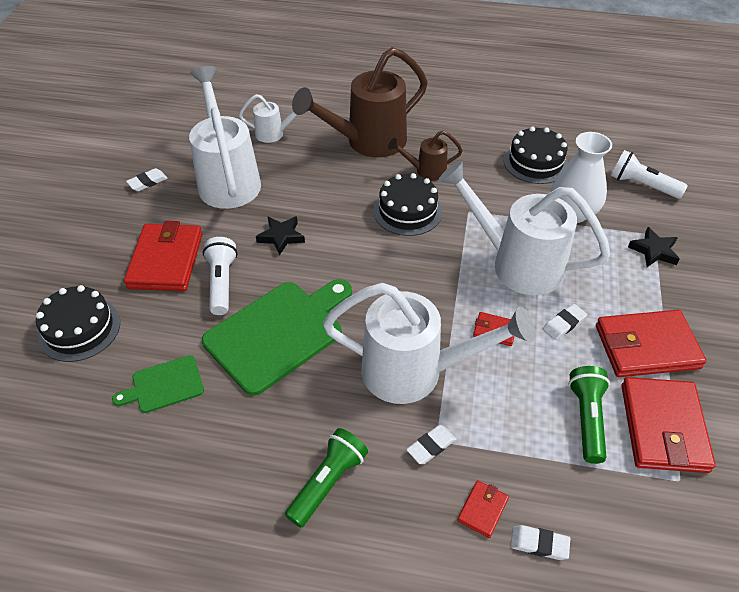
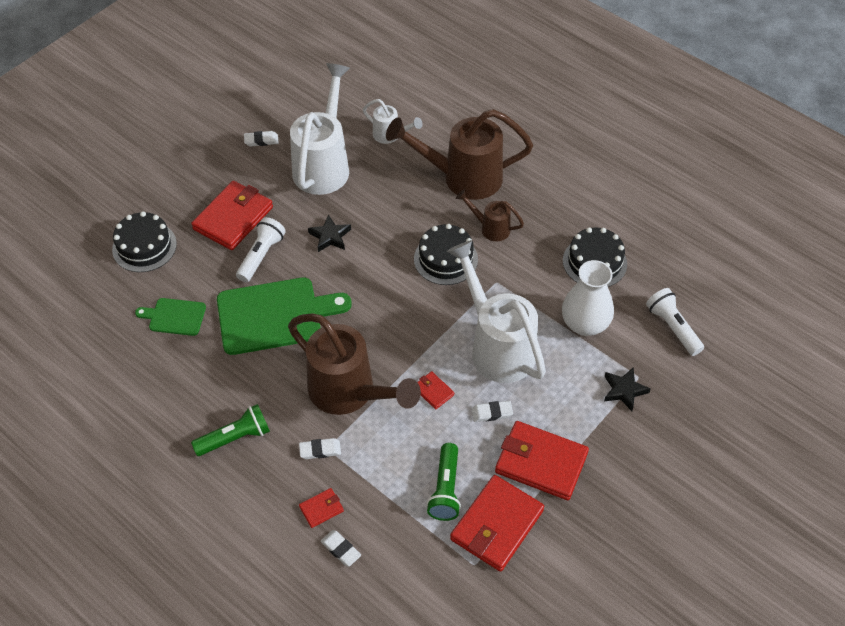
camera: 30 degrees right, 5 degrees up
white watering can [323,283,535,404] -> brown watering can [288,313,421,415]
green flashlight [568,366,610,464] -> green flashlight turned 150 degrees clockwise [427,443,461,521]

